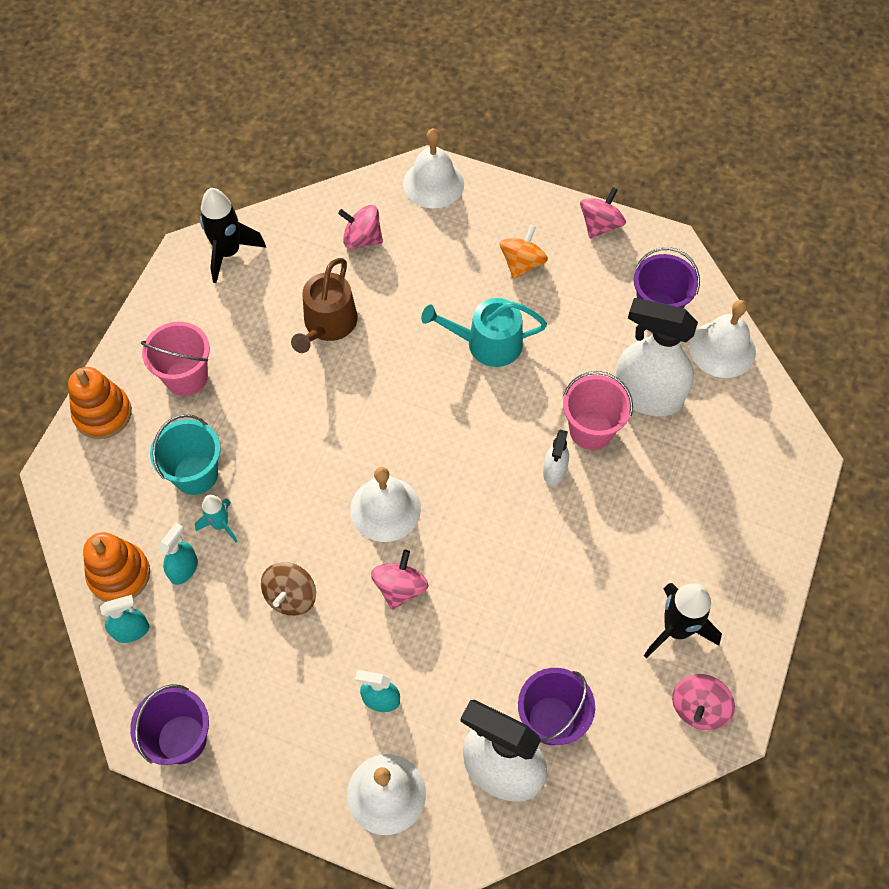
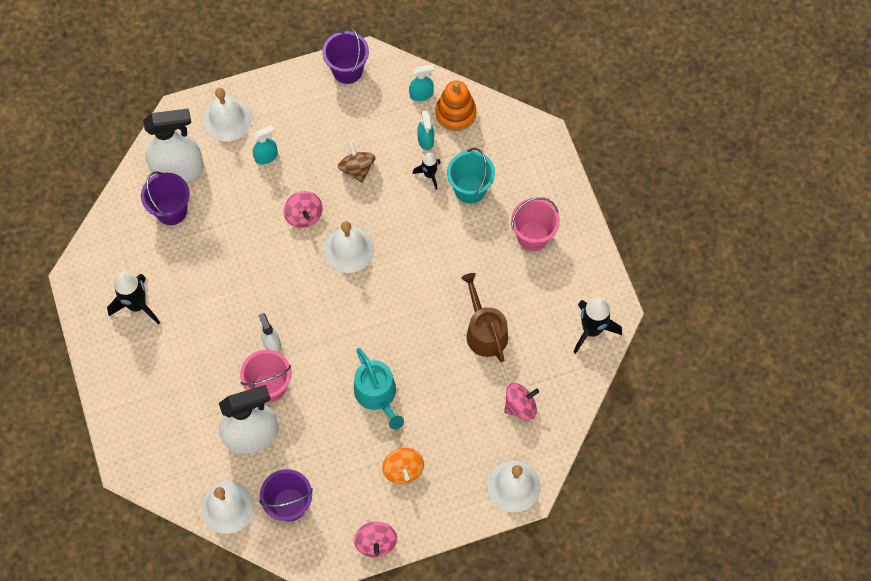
camera: 140 degrees right, 5 degrees up
orange stacking toy [68,367,132,439] -> none
turquoise spray bottle [100,595,149,643] -> turquoise spray bottle turned 135 degrees counterclockwise [409,64,434,101]
turquoise rocket [195,495,238,542] -> black rocket [413,153,441,190]
turquoise watering can [421,298,547,367] -> turquoise watering can turned 105 degrees clockwise [354,348,404,430]
pink spinning top [672,674,735,730] -> none

